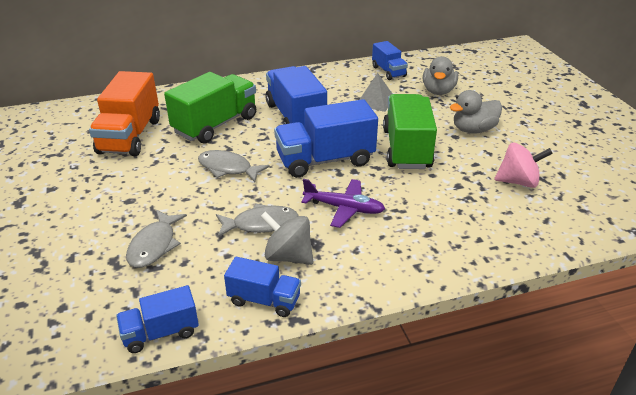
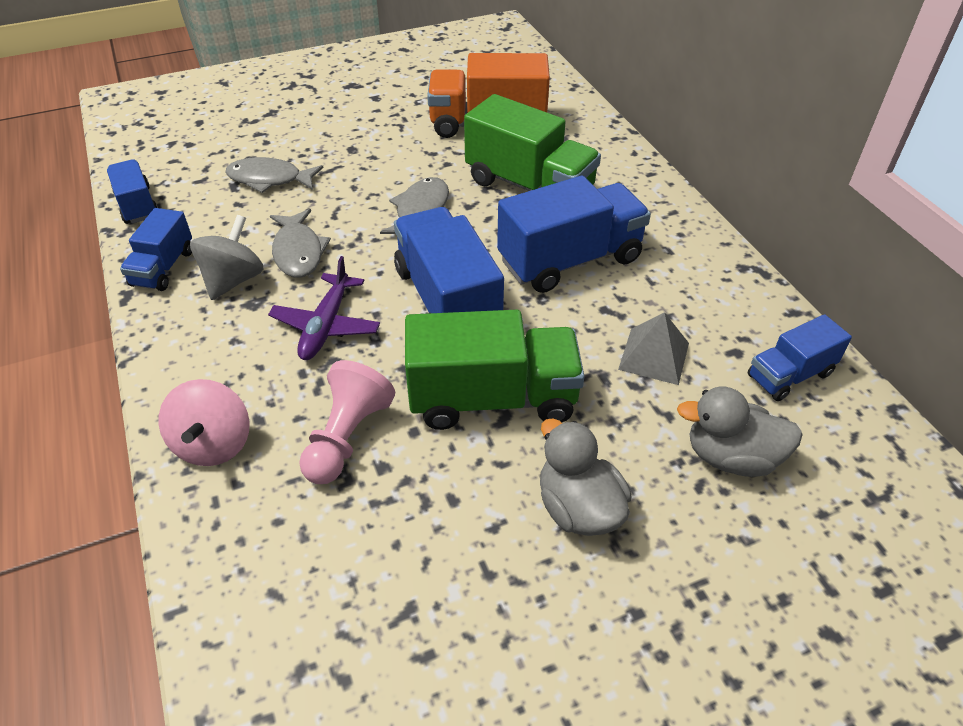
camera: 85 degrees right, 10 degrees up
pink spinning top [494,143,553,188] -> pink spinning top moved to [159,379,250,466]
none -> pink pawn [299,360,395,484]

